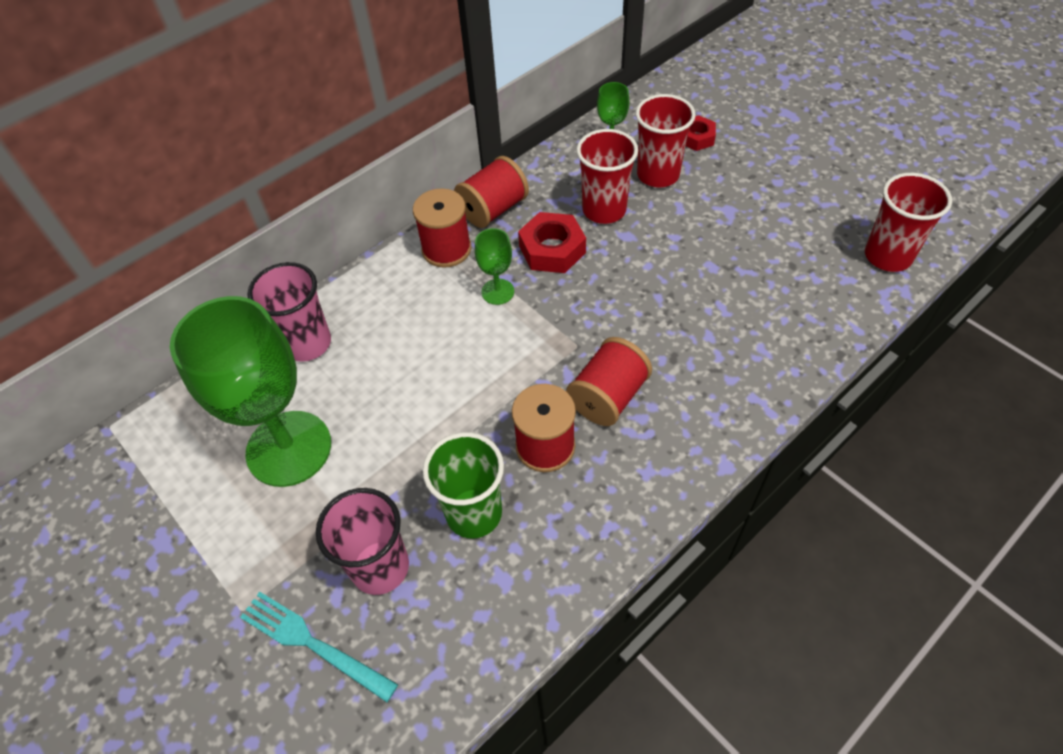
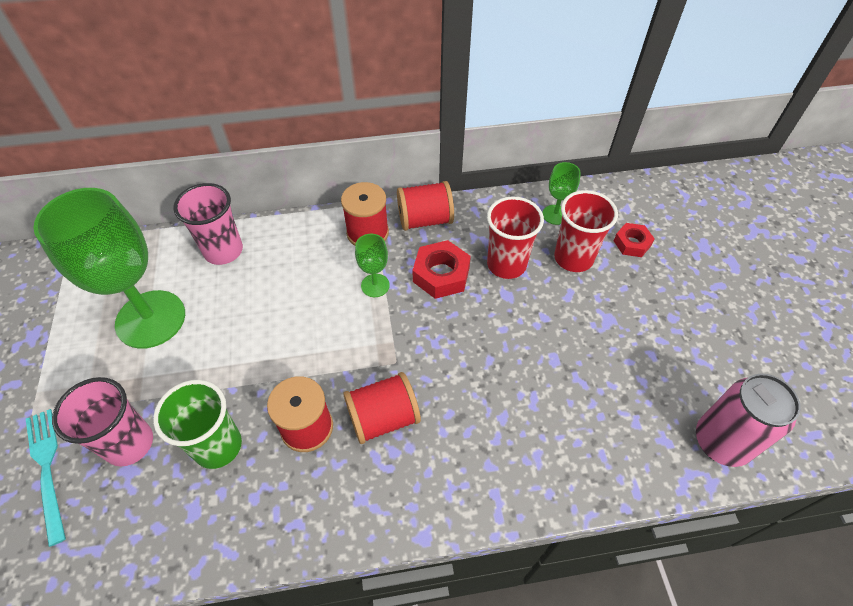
camera: 30 degrees right, 0 degrees up
red cup [865,173,952,272] -> pink can [696,373,801,467]

